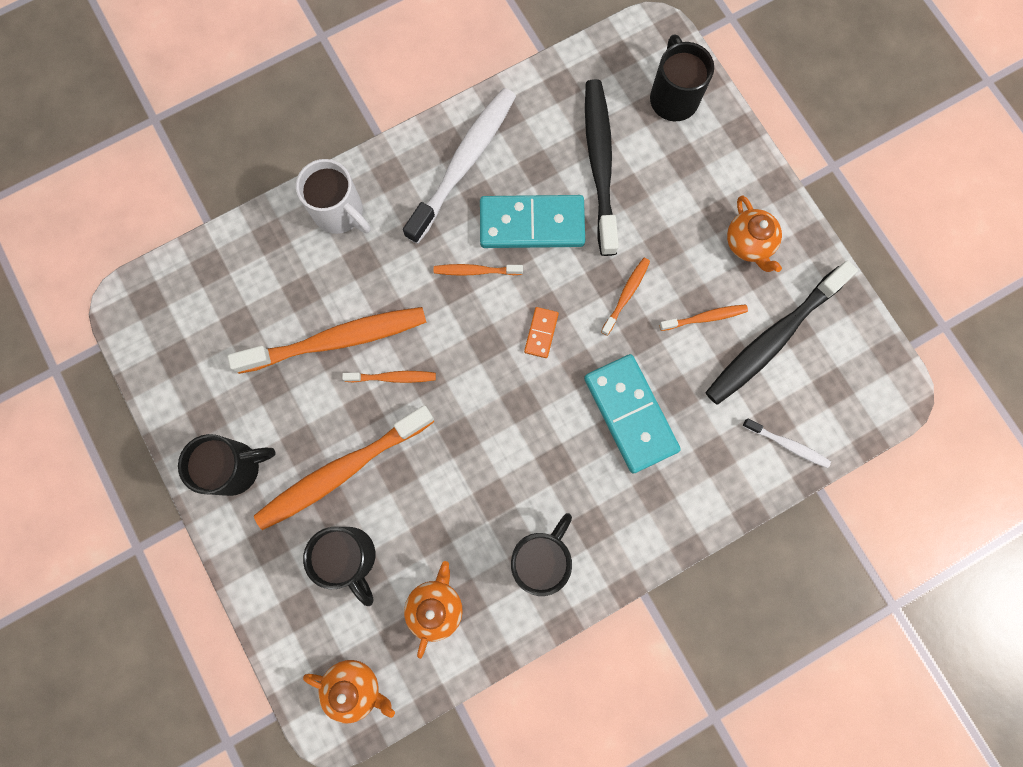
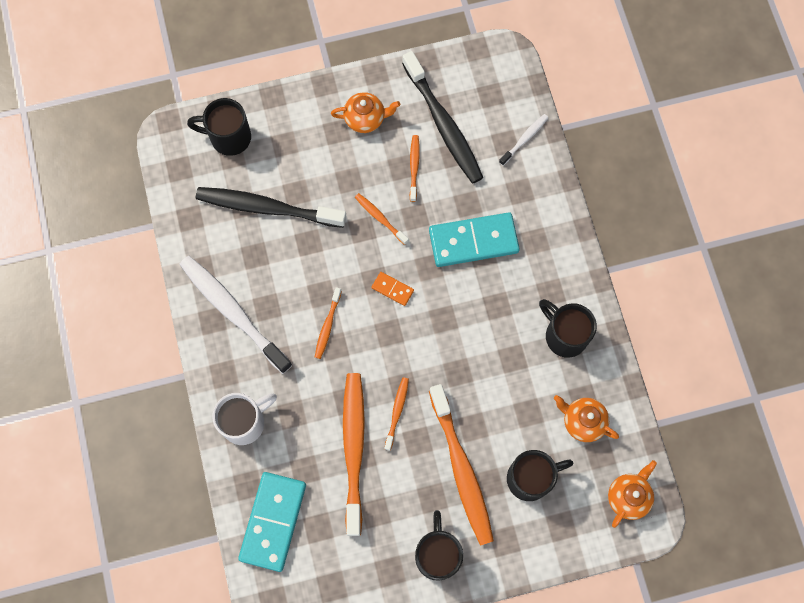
camera: 75 degrees left, 5 degrees down
turquoise domino [480,195,585,248] -> turquoise domino moved to [238,472,306,572]

